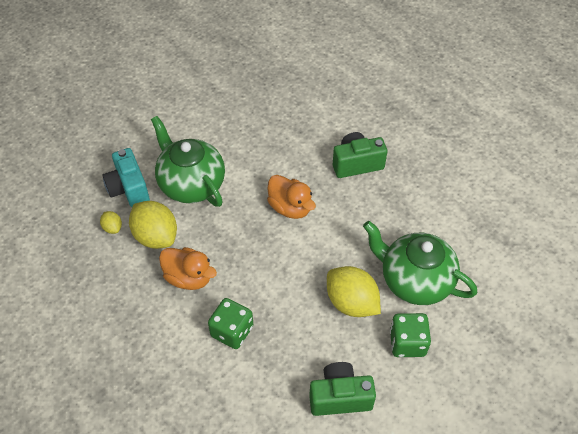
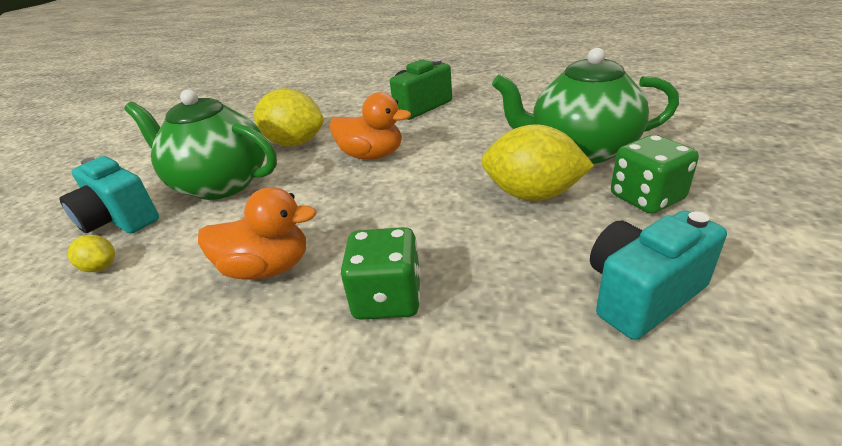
camera: 25 degrees left, 20 degrees down
yellow lemon [129,201,177,249] -> yellow lemon moved to [253,88,324,146]
green camera [309,362,376,416] -> turquoise camera [590,210,727,340]

